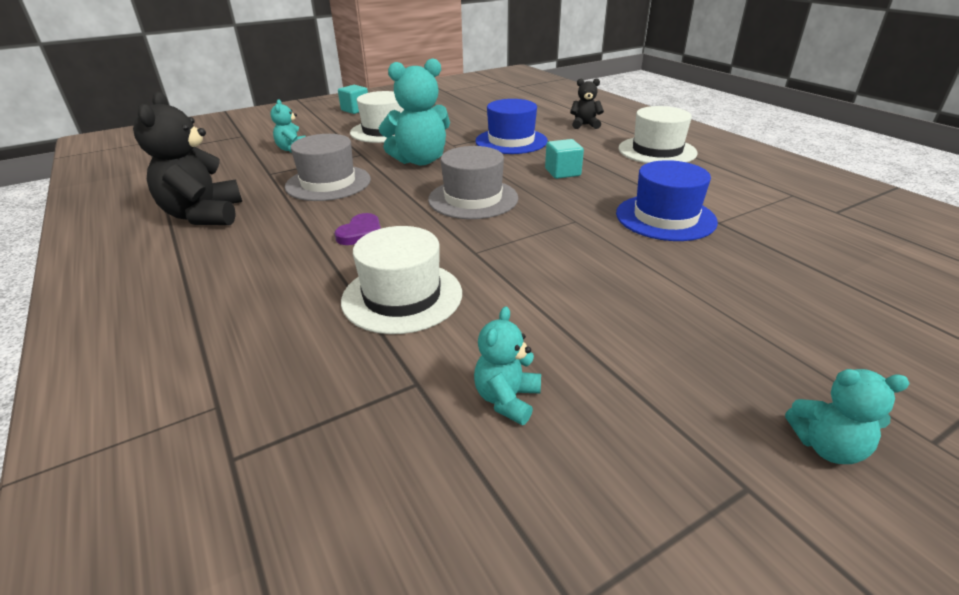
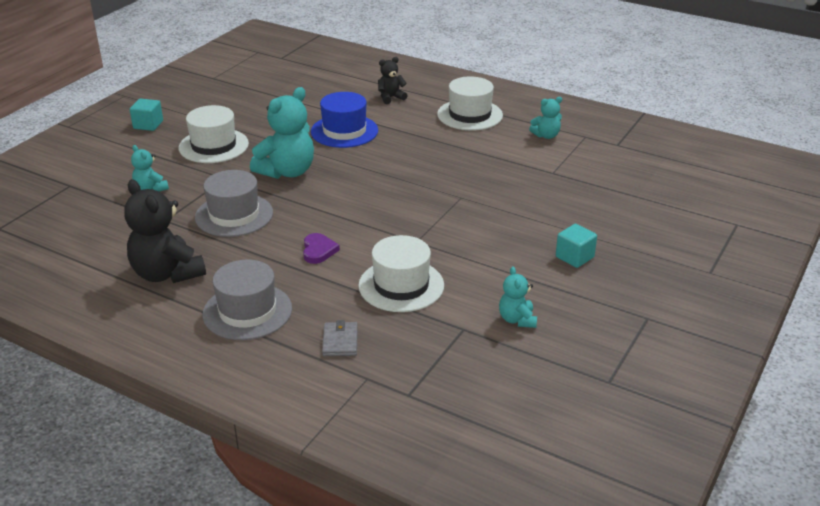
camera: 30 degrees left, 0 degrees up
grey hat [428,146,518,219] -> grey hat moved to [202,260,292,340]
turquoise cube [545,139,584,179] -> turquoise cube moved to [556,224,597,268]
blue hat [616,160,718,241] -> none
turquoise teddy bear [785,369,910,464] -> turquoise teddy bear moved to [529,97,562,139]
none -> grey wallet [322,320,358,356]

